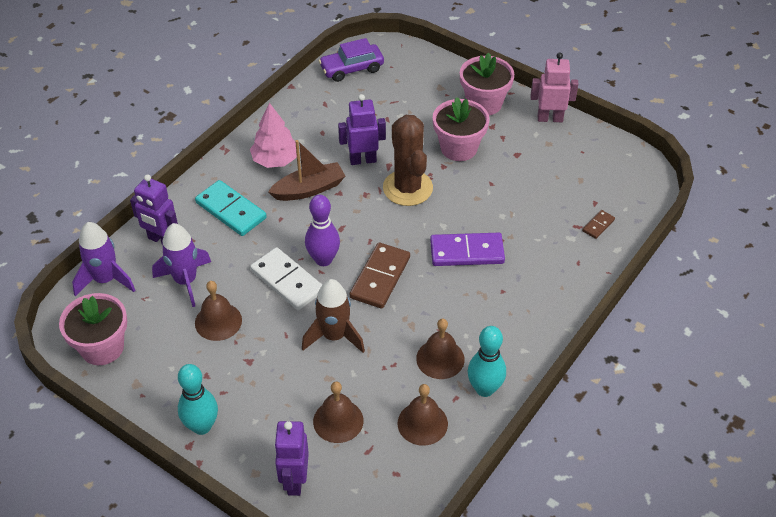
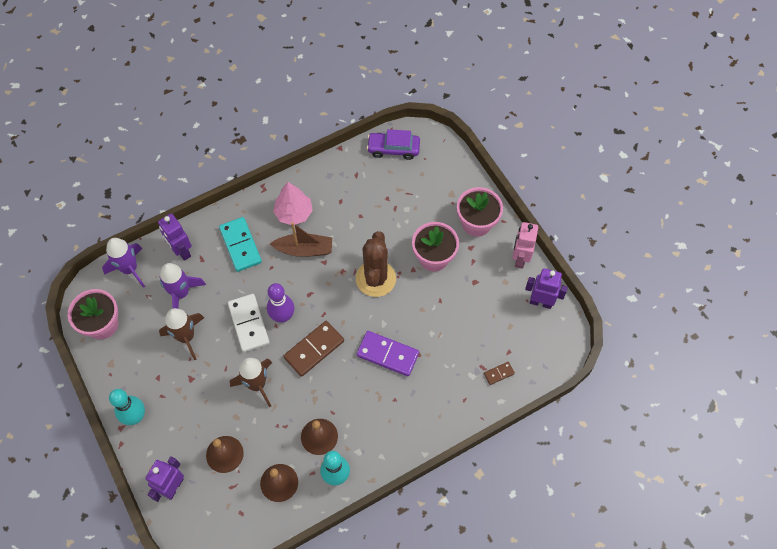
camera: 25 degrees right, 15 degrees up
brown bell [195,281,242,341] -> brown rocket [159,308,204,360]
purple robot [338,94,386,165] -> purple robot moved to [525,268,568,309]
pink robot [530,53,578,122] -> pink robot turned 105 degrees counterclockwise [513,222,538,269]

